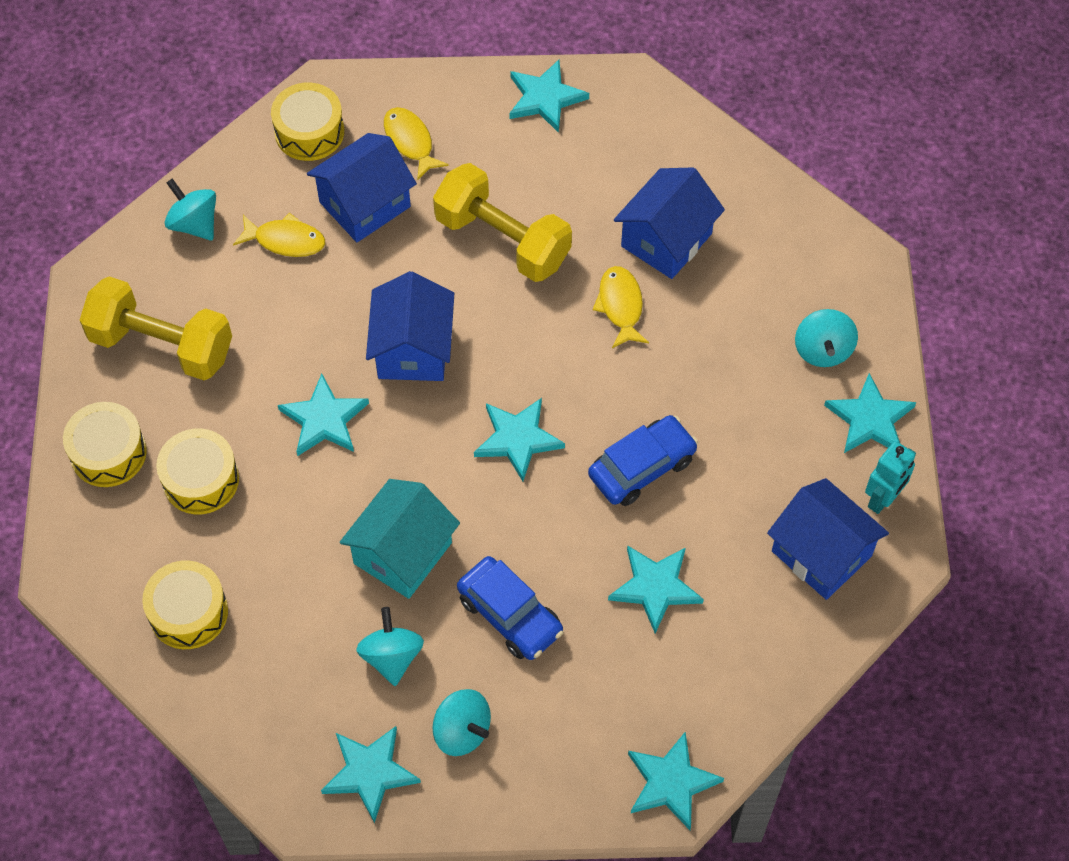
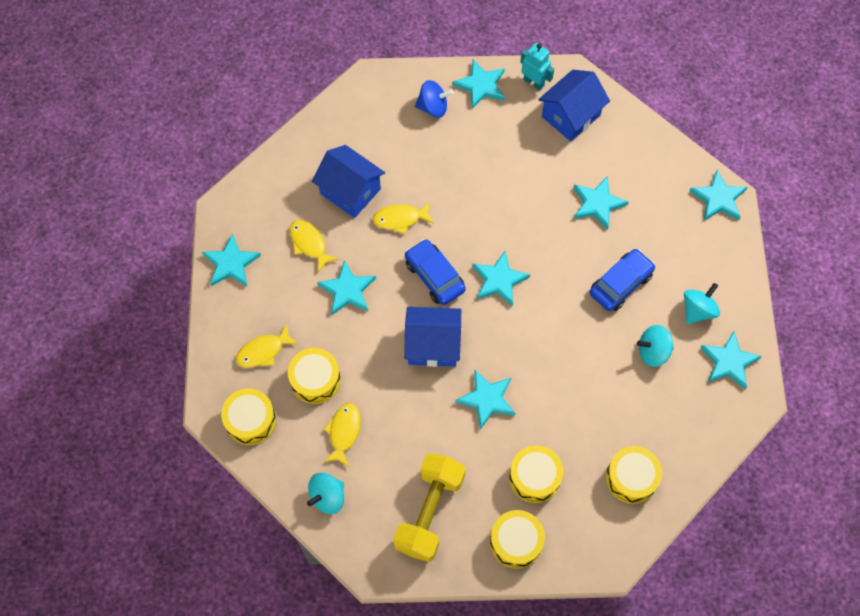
camera: 90 degrees left, 5 degrees up
blue house [307,133,417,242] -> yellow drum [288,348,341,404]
turquoise house [340,479,460,599] -> none
yellow dumbbell [433,163,572,282] -> turquoise star [317,260,376,315]
blue car [588,415,698,506] -> blue car moved to [405,239,466,305]
turquoise spinning top [795,309,858,367] -> blue spinning top [415,80,454,118]
none -> yellow fish [290,220,338,273]

